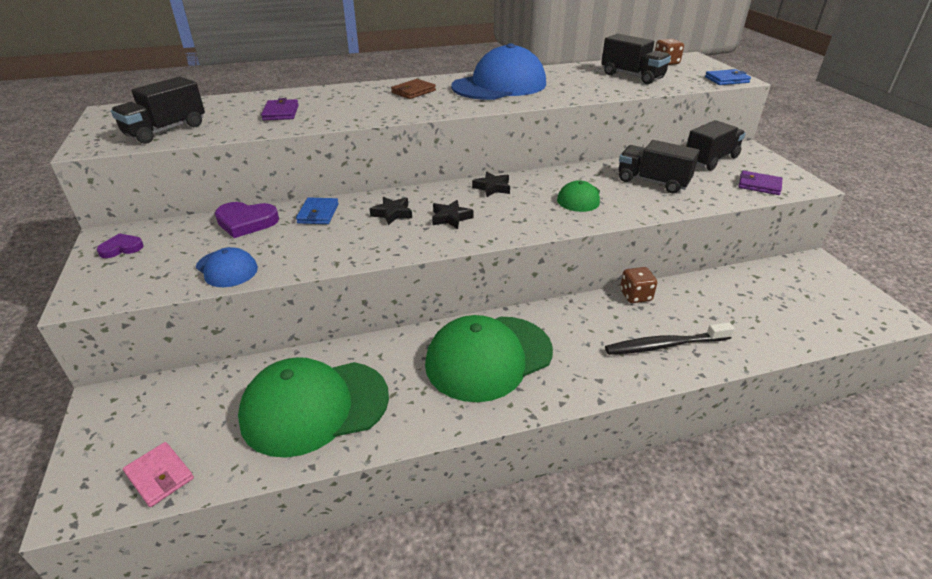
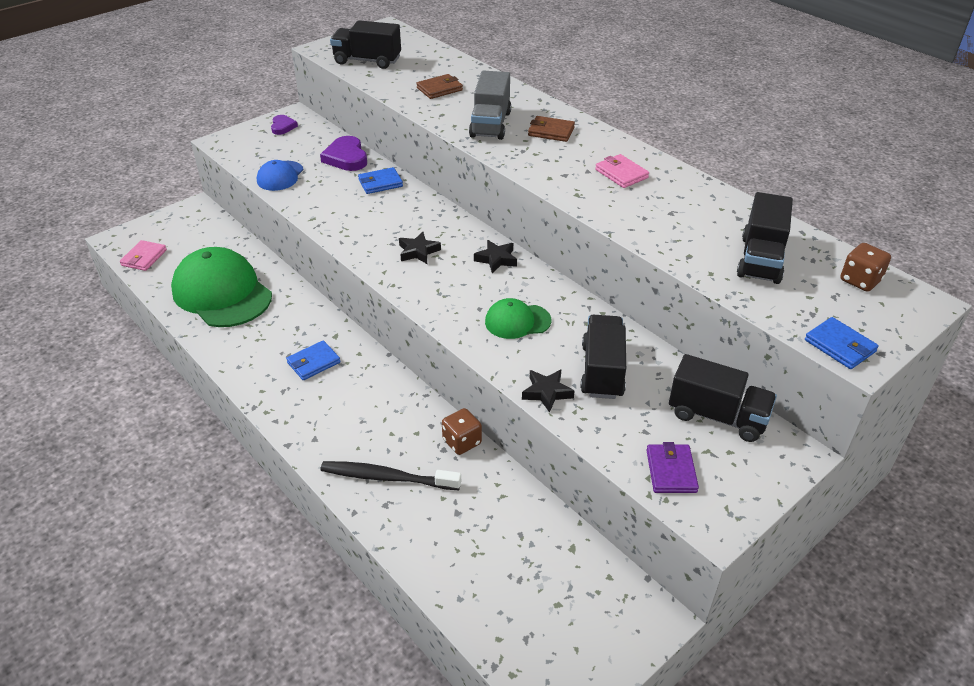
camera: 65 degrees right, 5 degrees up
purple heart [97,233,144,258] -> purple heart turned 45 degrees clockwise [271,115,298,135]
purple wallet [261,98,299,120] -> brown wallet [416,74,463,99]
black star [370,197,412,225] -> black star moved to [522,370,575,413]
green cap [425,315,553,402] -> blue wallet [286,340,340,380]
blue cap [451,43,546,100] -> pink wallet [595,154,649,188]
black toothbrush [605,323,735,355] -> black toothbrush turned 45 degrees counterclockwise [320,461,461,490]
none -> grey truck [469,70,511,140]

